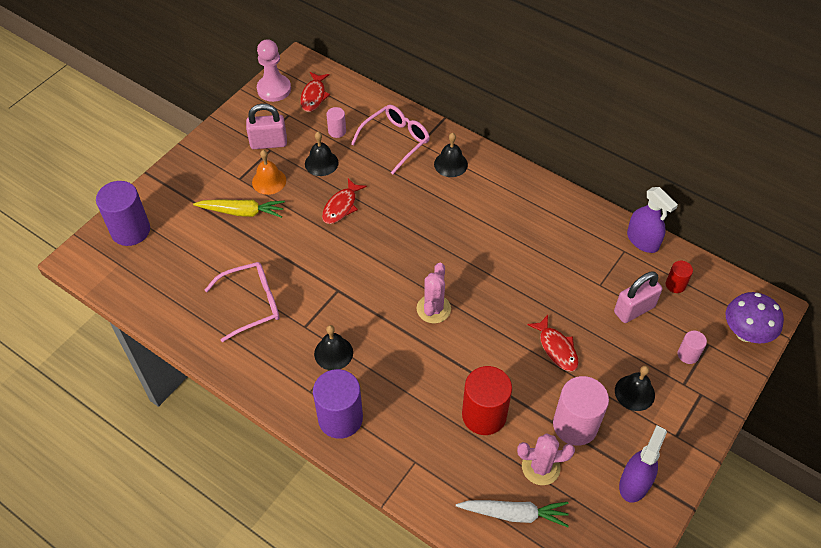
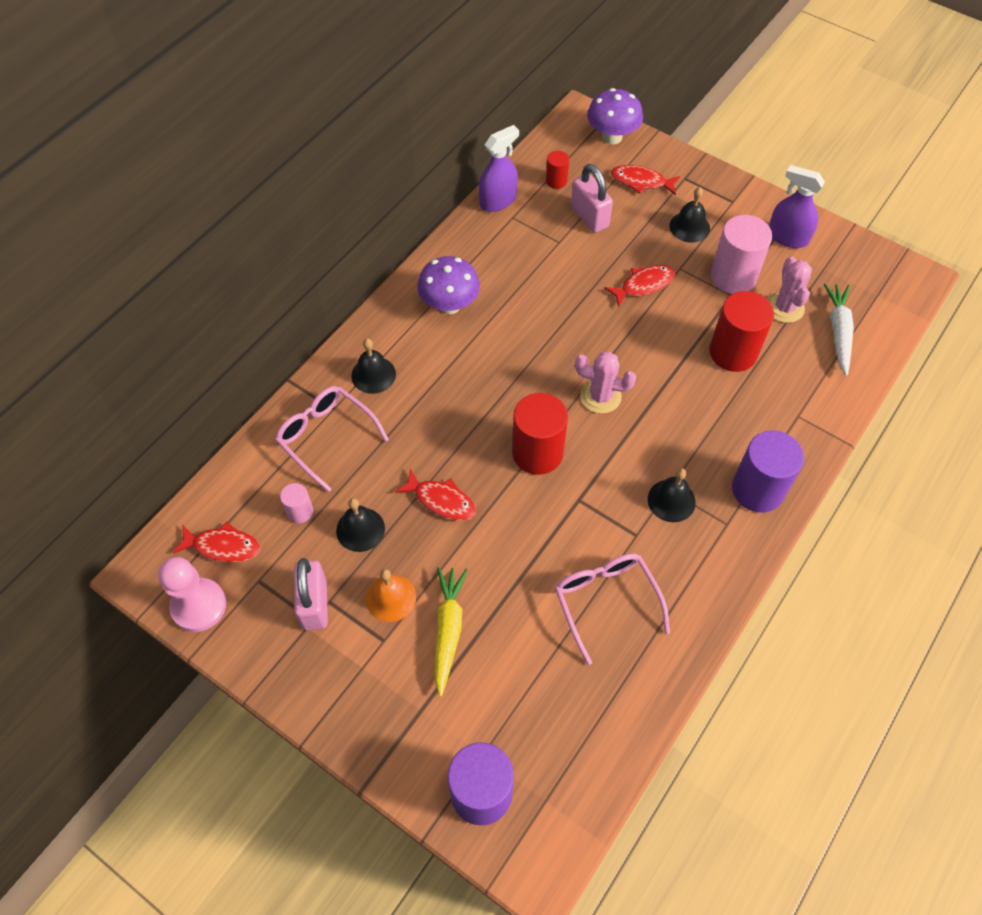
camera: 90 degrees left, 5 degrees up
pink cylinder [678,331,707,364] -> red fish [611,165,680,195]
none -> purple mushroom [417,256,480,314]
none -> red cylinder [512,393,568,475]

